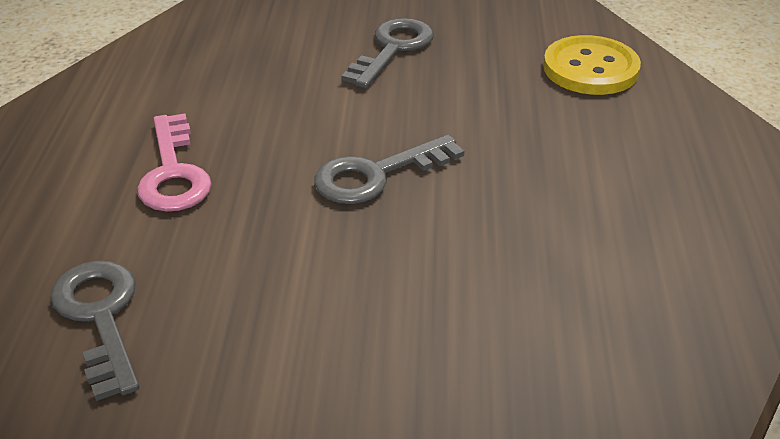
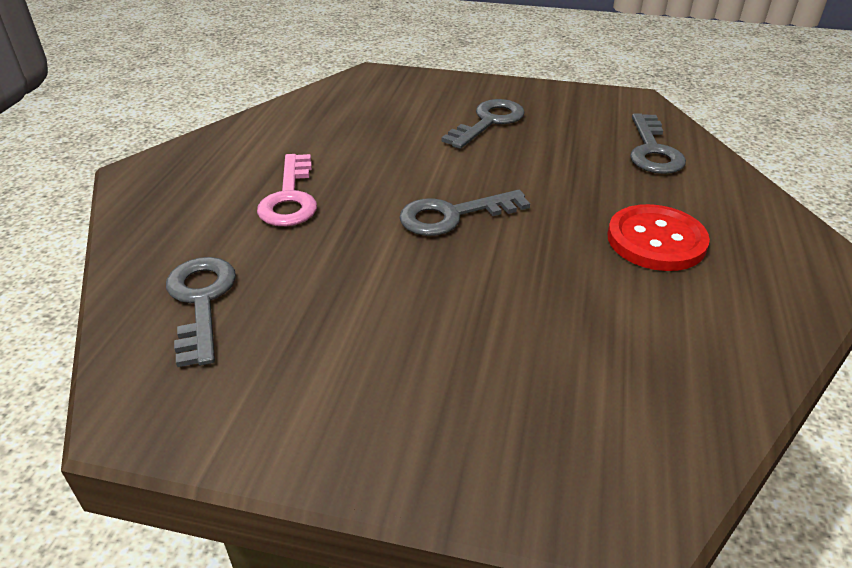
camera: 10 degrees right, 0 degrees up
yellow button [543,35,641,95] -> grey key [630,113,686,174]
none -> red button [608,204,710,271]

